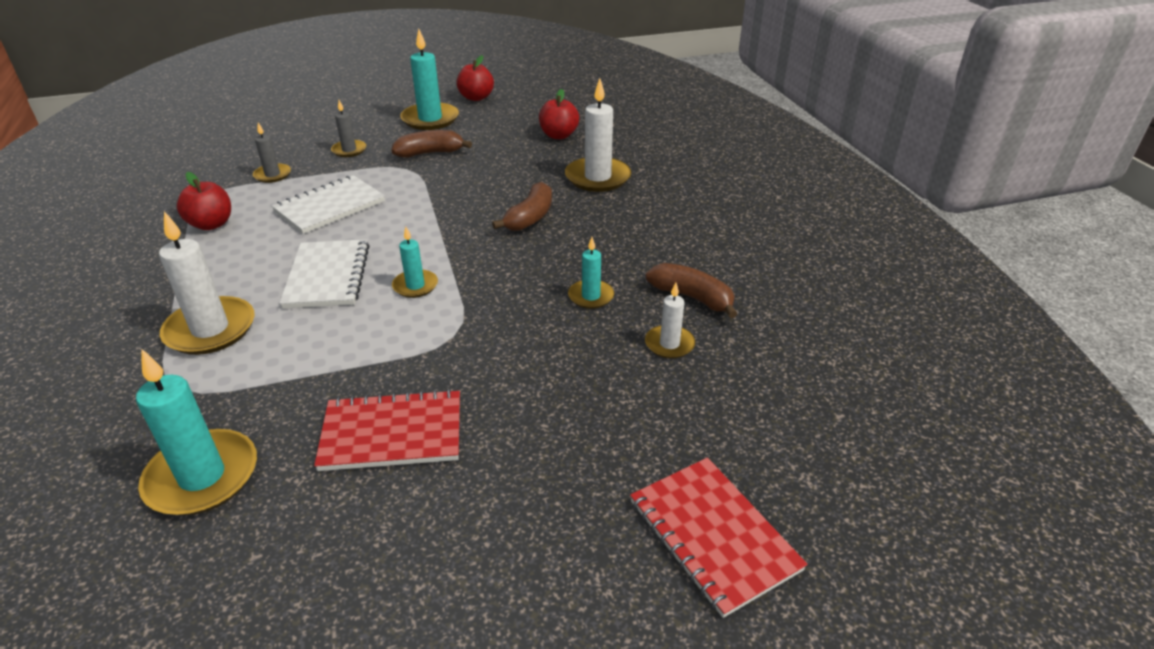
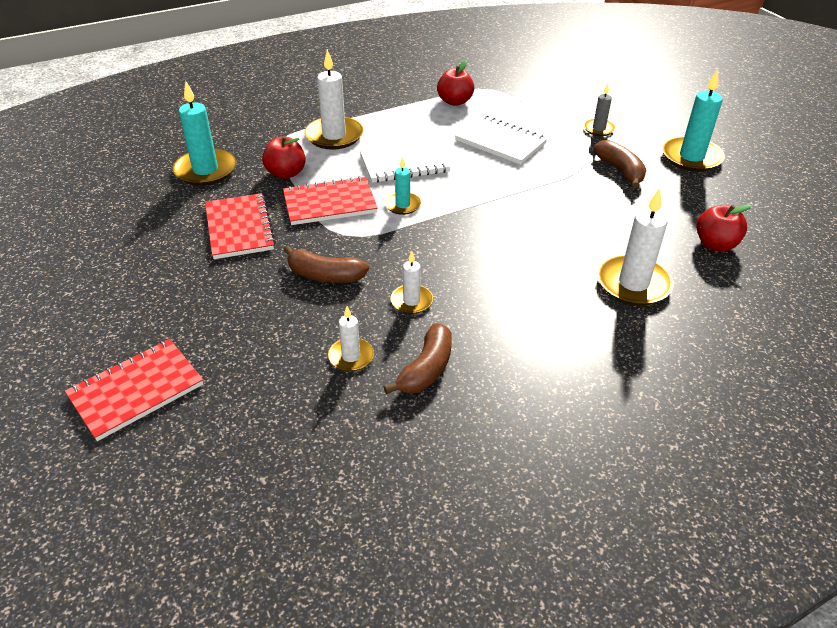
camera: 80 degrees right, 5 degrees up
grey candle [253,123,291,183] -> none
red apple [456,55,494,101] -> red apple moved to [262,136,306,179]
brown banana [492,182,552,231] -> brown banana moved to [283,246,369,283]
turquoise candle [568,237,614,309] -> white candle [391,251,433,314]
none -> red notebook [283,176,378,225]

